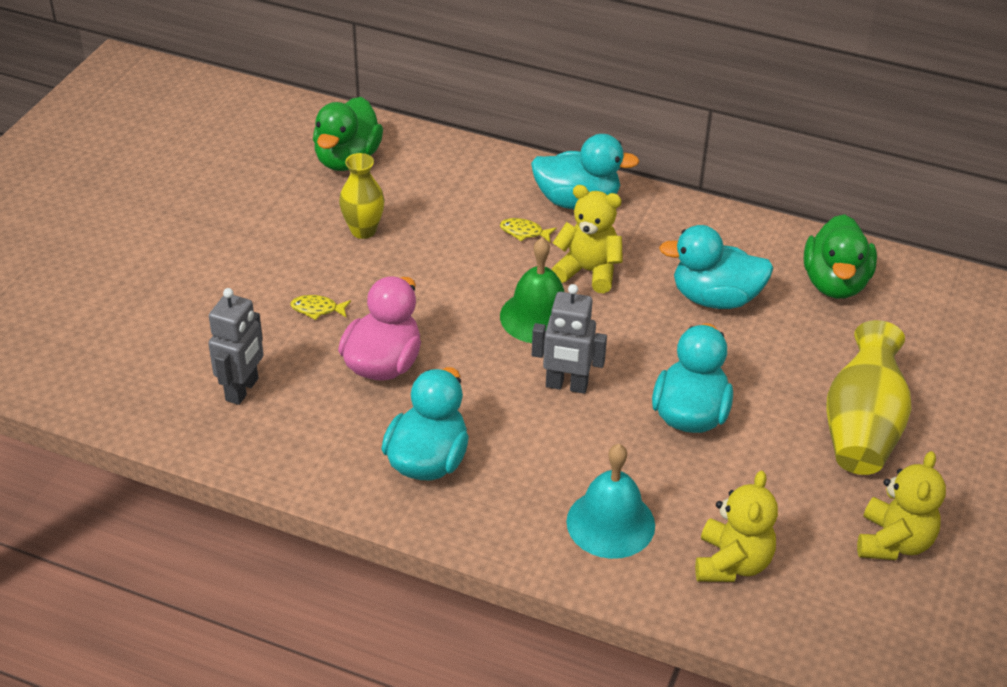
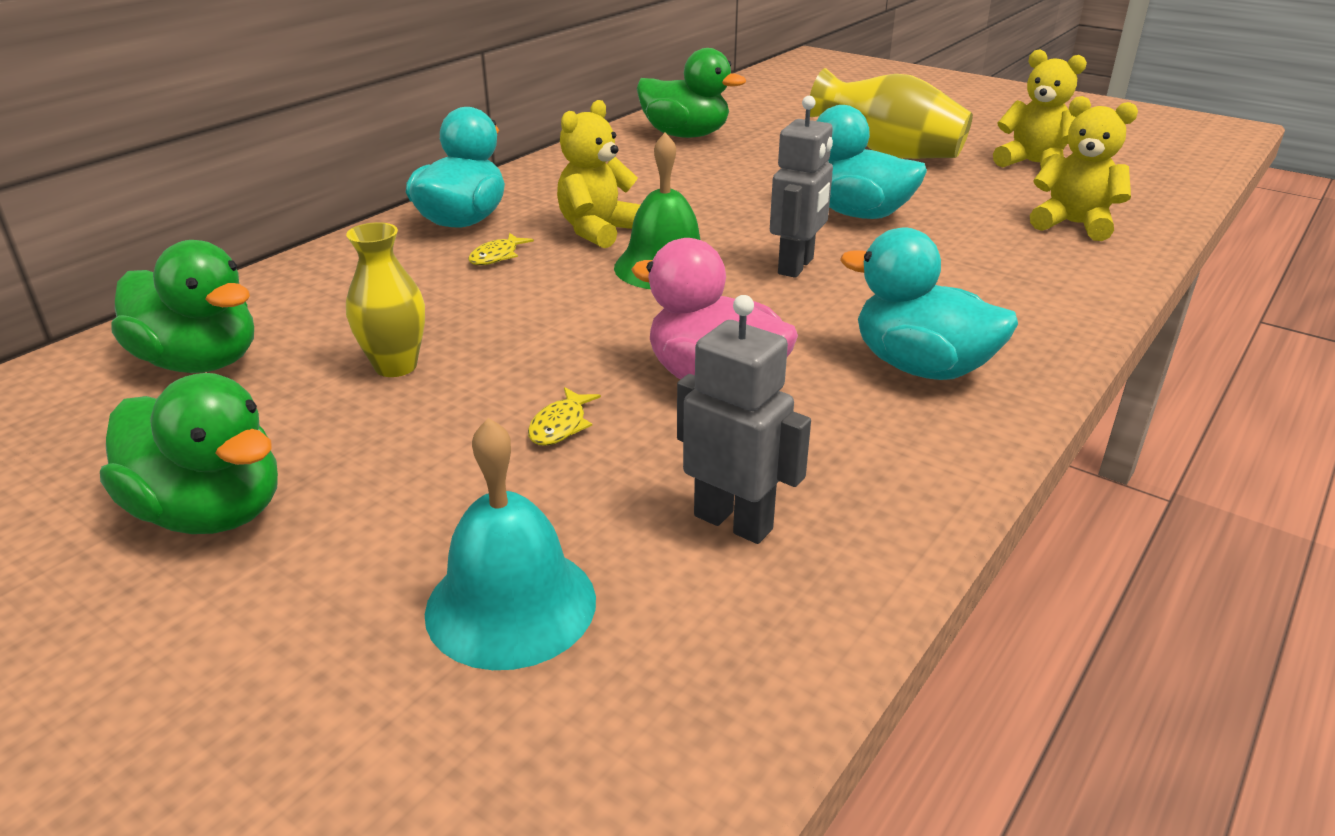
camera: 75 degrees left, 10 degrees down
turquoise bell [566,444,655,559] -> turquoise bell moved to [425,418,596,670]
turquoise duck [659,225,773,309] -> none
none -> green duck [100,373,278,534]

